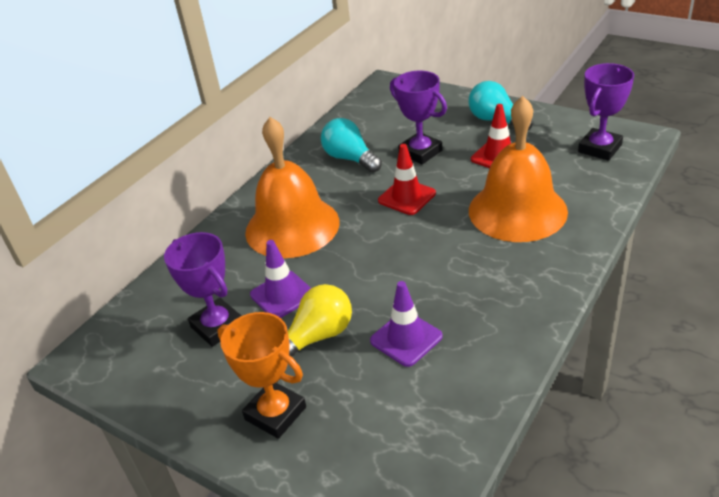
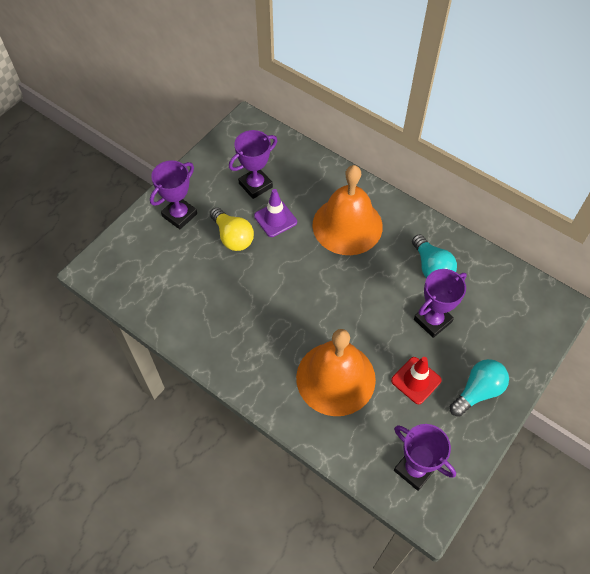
camera: 90 degrees right, 20 degrees up
orange trophy [217,312,306,439] -> purple trophy [150,160,197,229]
turquoise light bulb [321,118,382,173] -> turquoise light bulb turned 105 degrees clockwise [412,234,457,278]
purple traffic cone [370,281,443,367] -> none
red traffic cone [378,144,436,215] -> none

